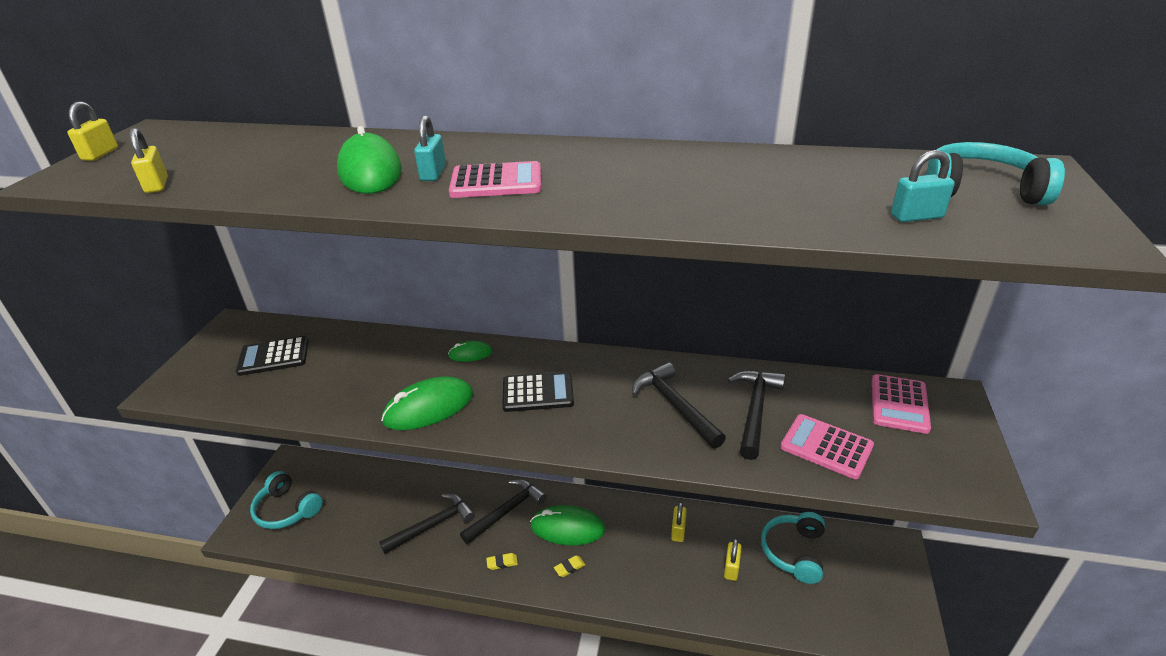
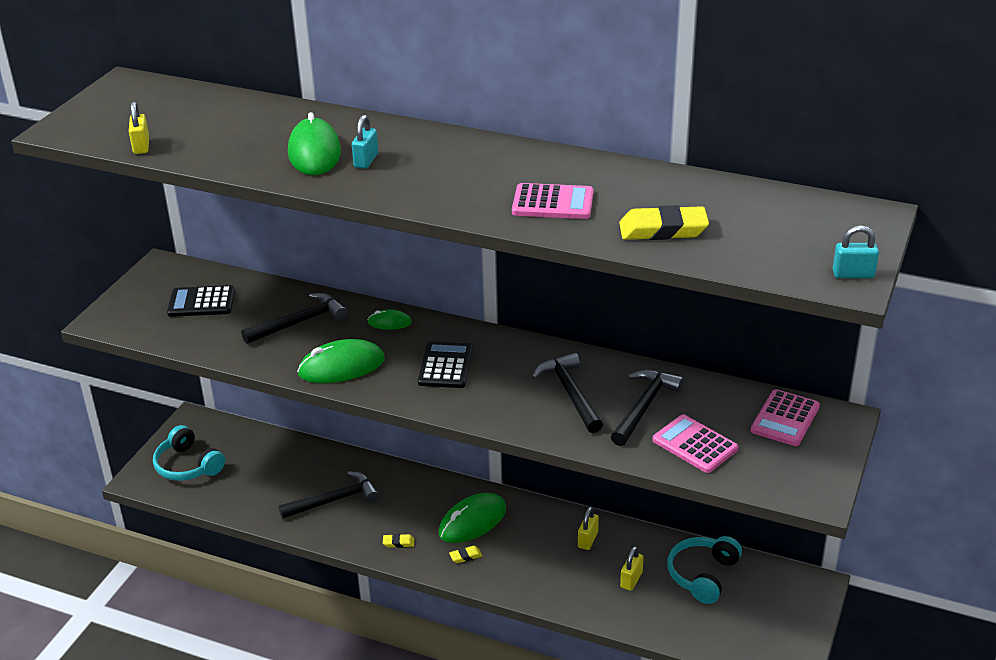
camera: 10 degrees right, 0 degrees up
yellow padlock [68,101,118,161] -> none
pink calculator [449,161,541,198] -> pink calculator moved to [512,183,593,219]
black hammer [460,479,547,544] -> black hammer moved to [241,293,348,344]
black calculator [502,371,574,412] -> black calculator turned 90 degrees counterclockwise [418,341,473,388]
green mouse [530,505,605,545] -> green mouse turned 60 degrees counterclockwise [439,493,506,543]
turquoise padlock [891,150,955,222] -> turquoise padlock moved to [833,225,879,278]
turquoise headphones [926,142,1065,205] -> none
none -> yellow eraser [619,205,709,240]

